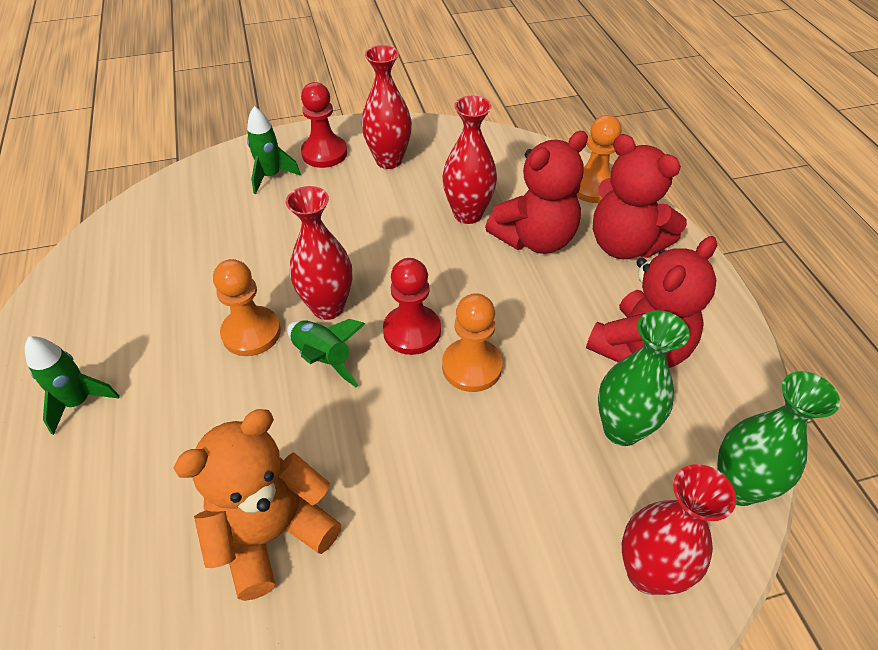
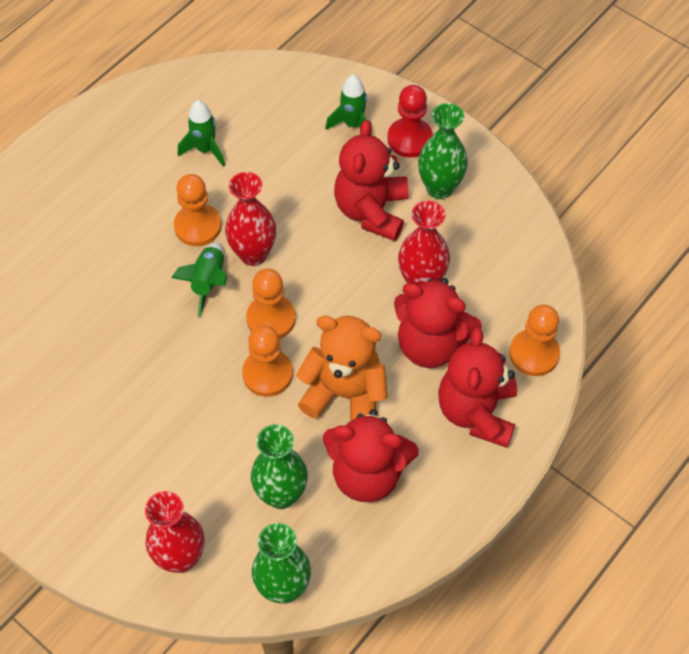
camera: 55 degrees right, 10 degrees up
green rocket [25,336,120,435] -> green rocket moved to [178,100,225,167]
orange teddy bear [173,409,341,601] -> orange teddy bear moved to [296,316,388,421]
red vase [361,45,412,169] -> green vase [418,103,468,199]
red pawn [383,258,441,355] -> orange pawn [246,269,296,339]
none -> red teddy bear [334,120,409,241]

